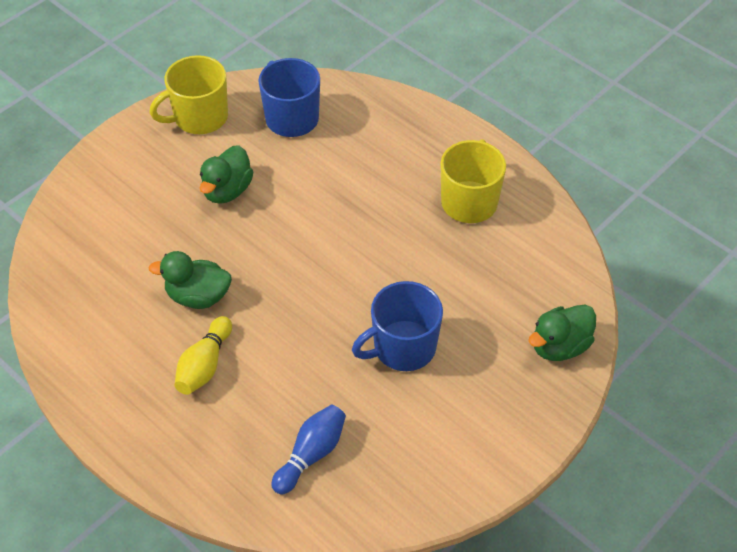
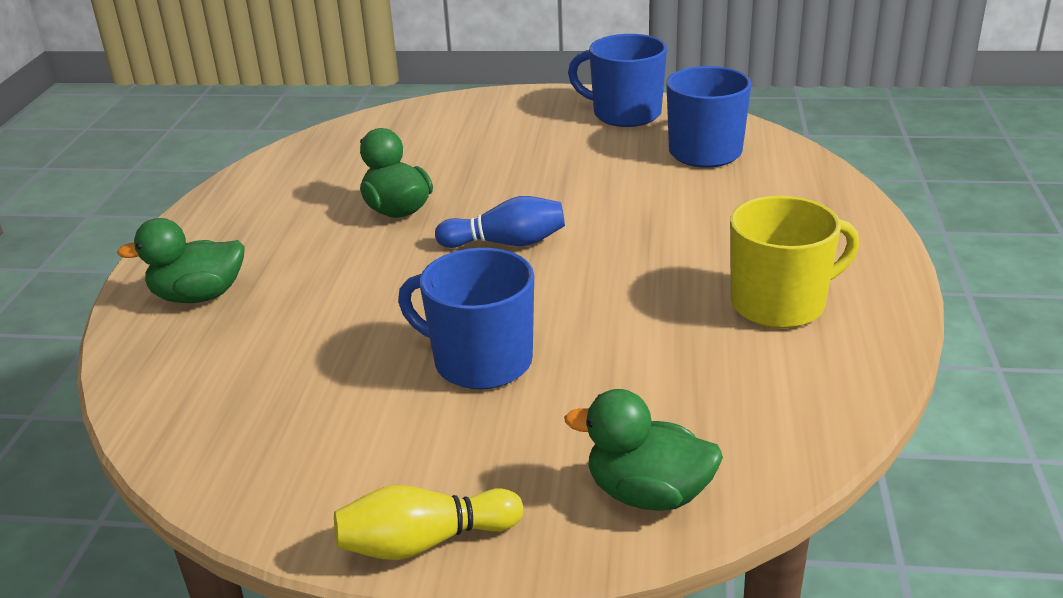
camera: 55 degrees right, 20 degrees down
yellow mug [149,55,228,134] -> blue mug [568,34,667,127]
yellow bowling pin [174,316,232,395] -> yellow bowling pin moved to [334,485,523,560]
green duck [200,145,253,204] -> green duck moved to [117,218,245,303]
blue bowling pin [271,404,346,495] -> blue bowling pin moved to [435,196,565,248]

